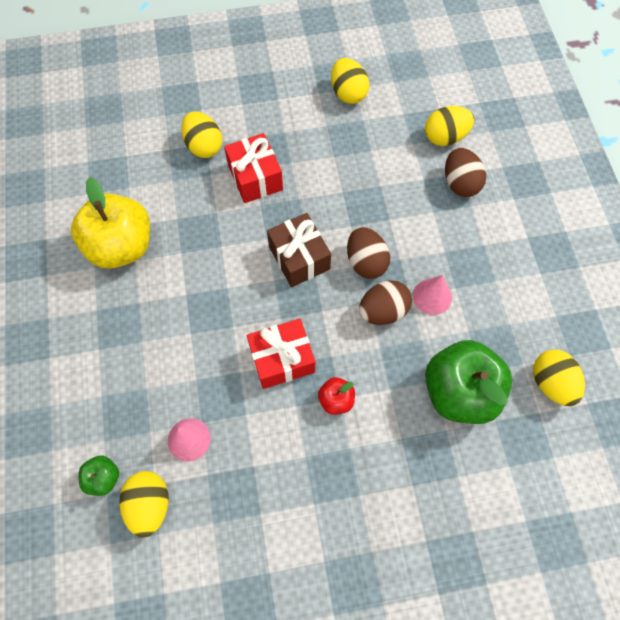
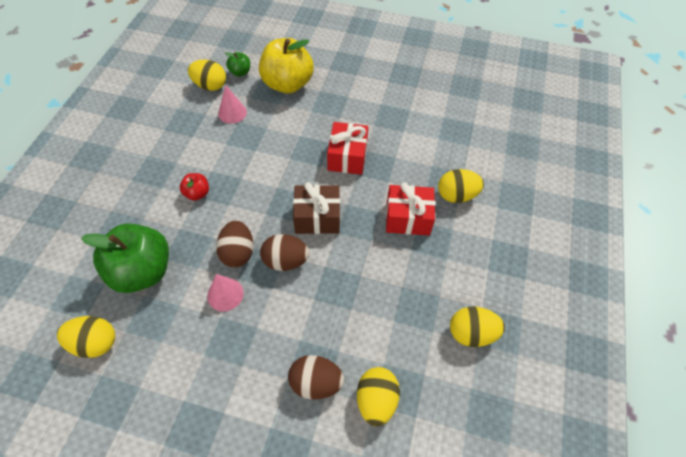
camera: 115 degrees right, 10 degrees down
yellow apple [71,177,150,269] -> yellow apple moved to [259,38,314,94]
red gift [247,318,315,389] -> red gift moved to [327,122,368,175]

